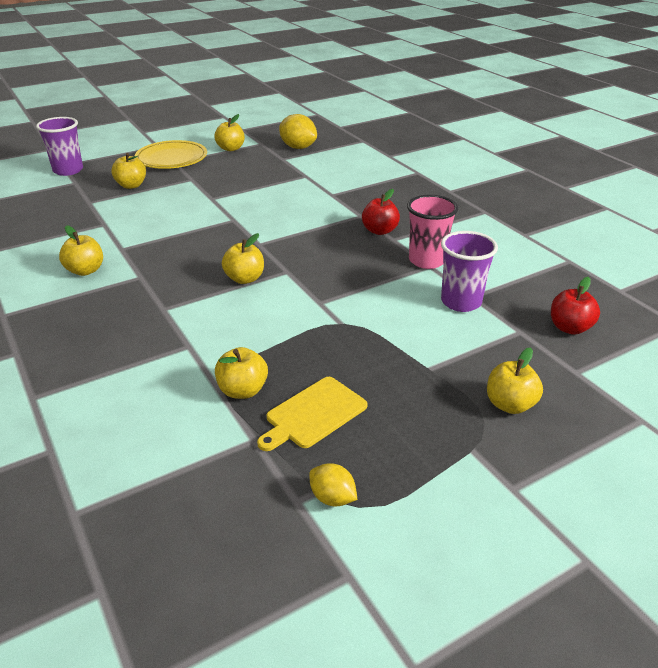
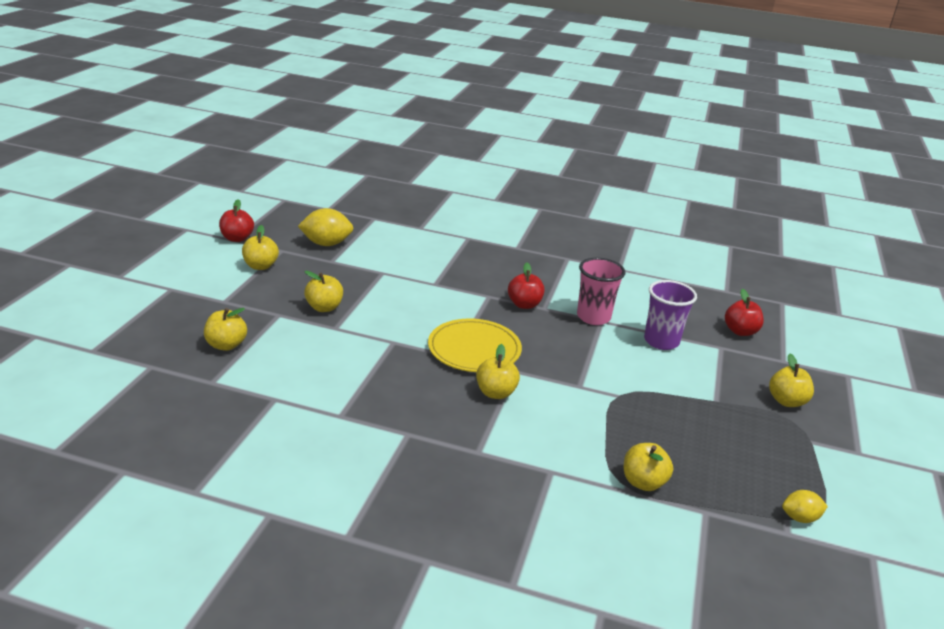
camera: 45 degrees left, 5 degrees down
purple cup [36,117,83,176] -> none
yellow apple [59,225,103,276] -> yellow apple moved to [304,271,343,312]
yellow plate [135,140,207,169] -> yellow plate moved to [428,319,522,372]
yellow cutting board [257,377,368,451] -> none
none -> red apple [219,199,254,242]

